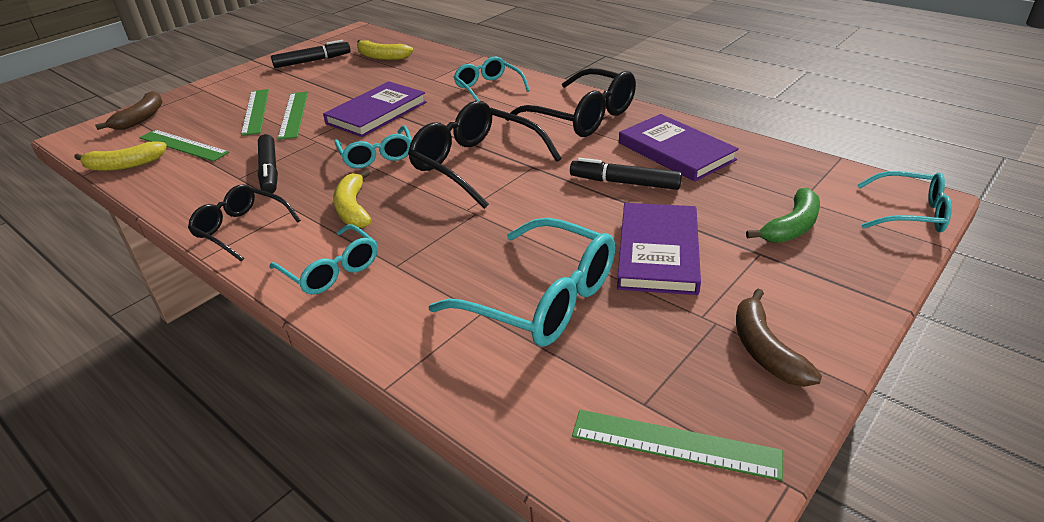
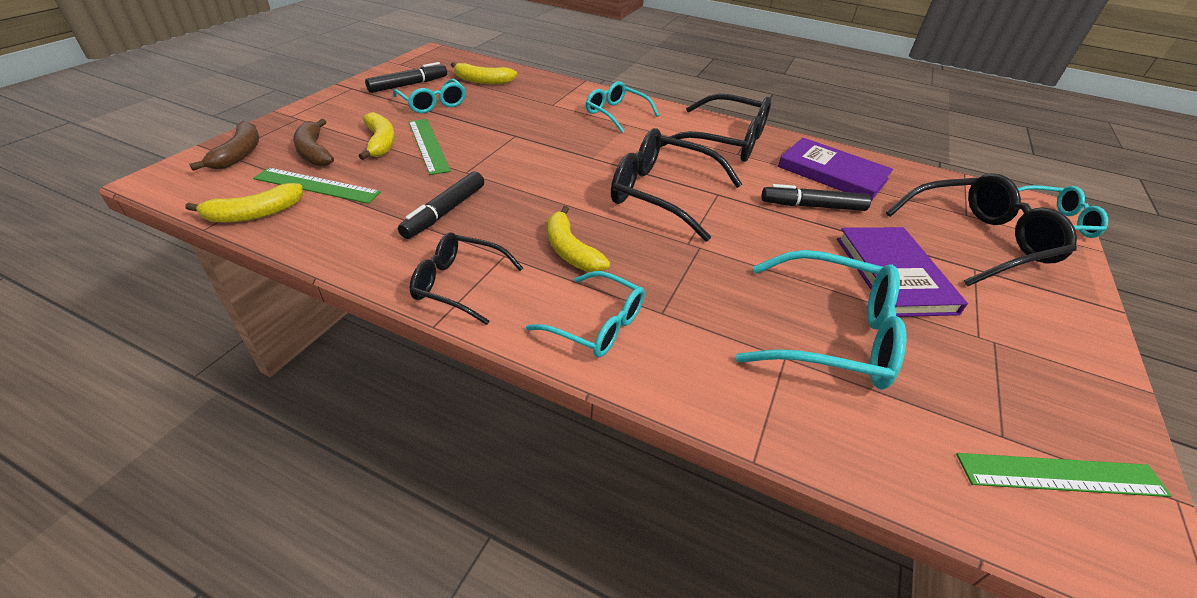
camera: 20 degrees left, 5 degrees up
green ruler [241,89,269,136] -> yellow banana [359,112,395,160]
black marker [258,134,278,193] -> black marker turned 60 degrees clockwise [398,171,484,239]
purple book [323,81,426,137] -> none
turquoise glasses [334,126,412,169] -> turquoise glasses moved to [393,79,466,113]
brown banana [736,289,822,387] -> brown banana moved to [293,119,334,166]
green banana [746,188,820,243] -> black glasses [886,173,1077,287]

